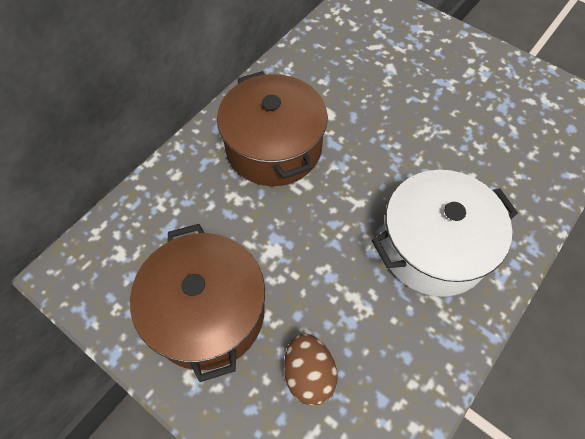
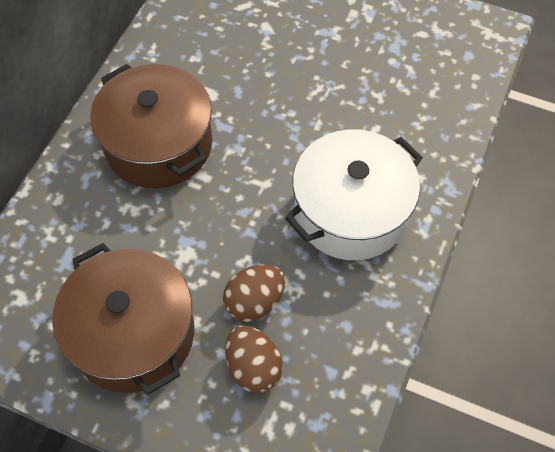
camera: 15 degrees left, 0 degrees up
none -> brown egg [223,264,285,322]

